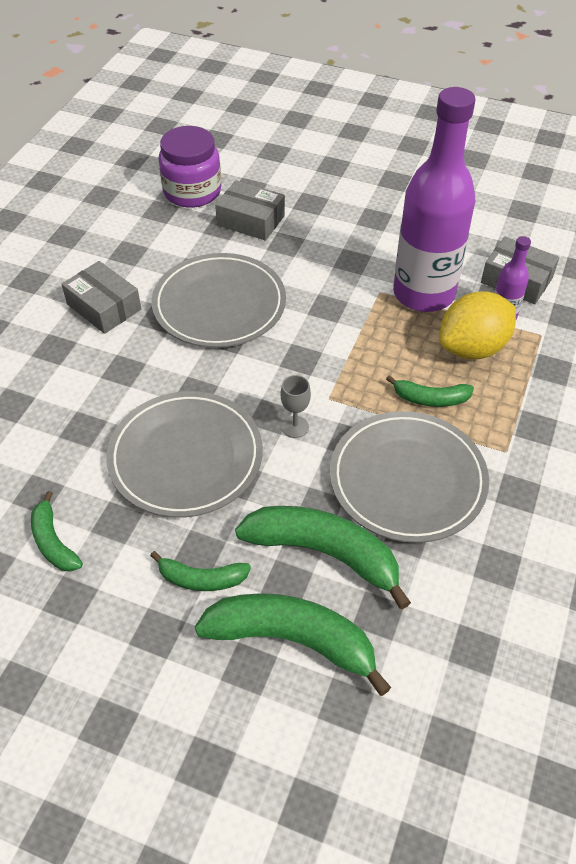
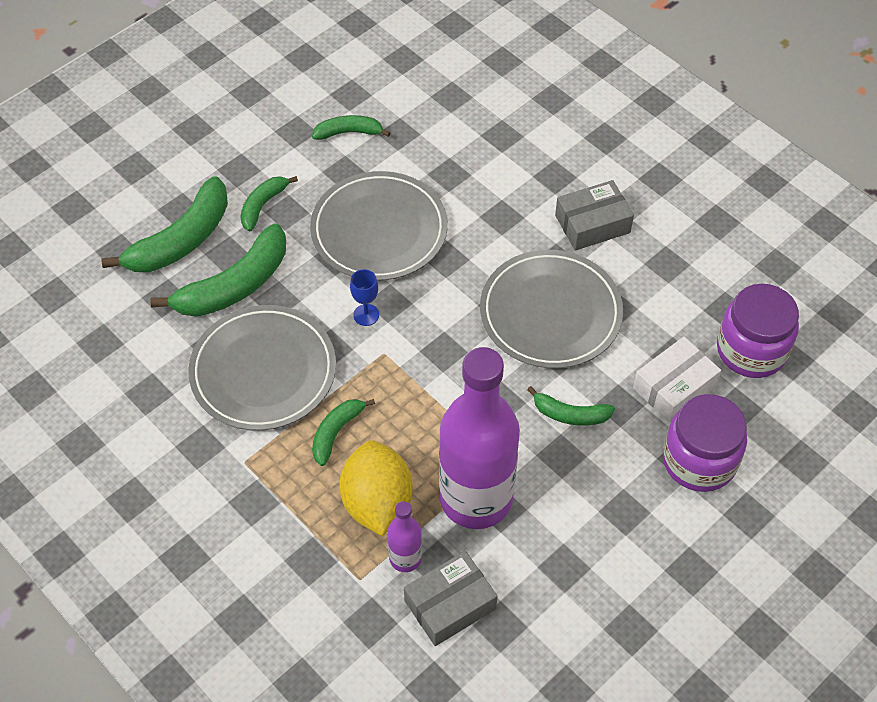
camera: 115 degrees right, 5 degrees up
grey box [215,180,285,241] -> white box [633,337,721,422]
grey goblet [281,375,311,438] -> blue goblet [350,269,379,326]
none -> green banana [527,386,615,426]
none -> purple jar [663,394,747,492]

